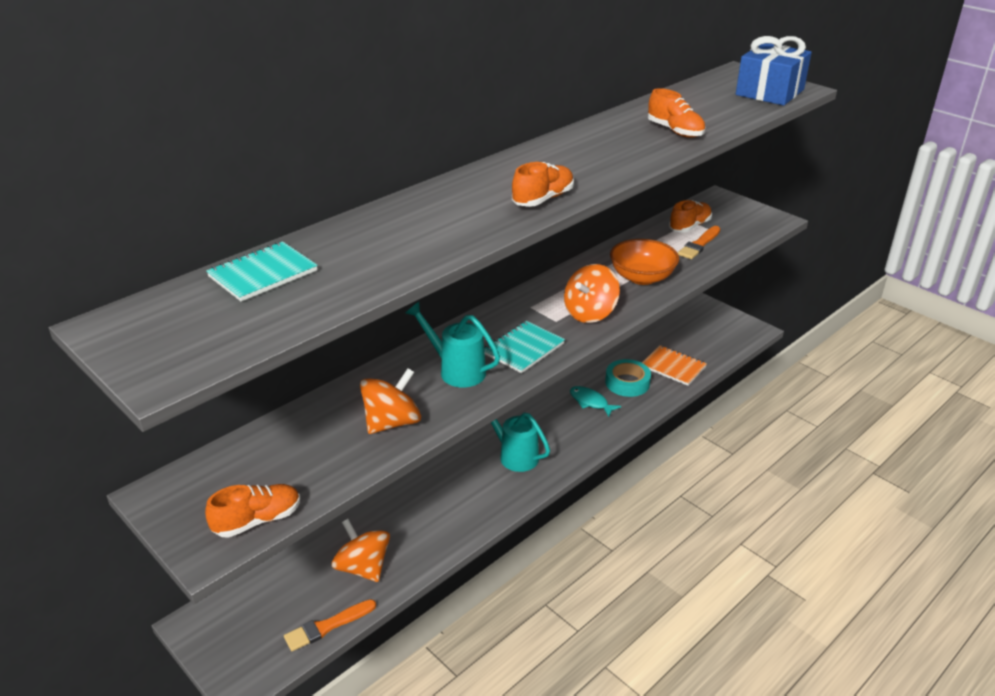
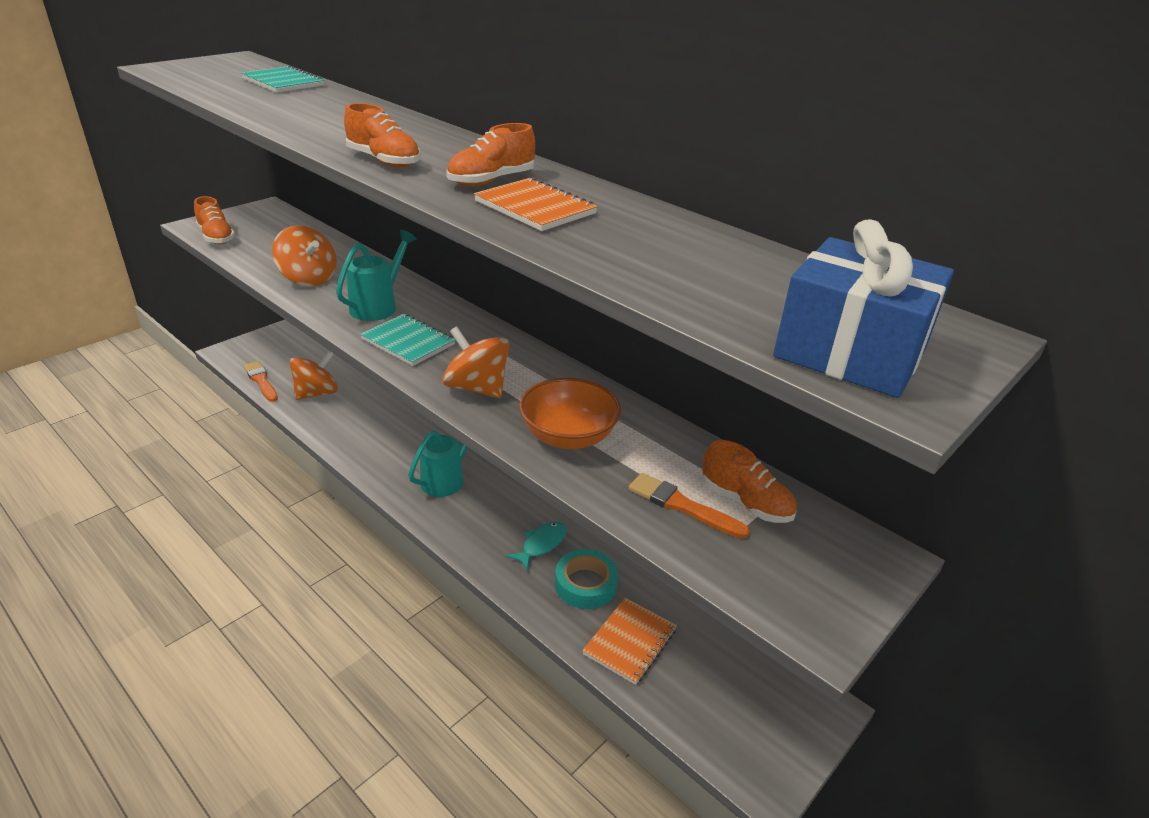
camera: 85 degrees right, 0 degrees up
orange shoe [648,88,706,138] -> orange shoe moved to [446,123,535,186]
none -> orange notebook [474,177,598,231]

